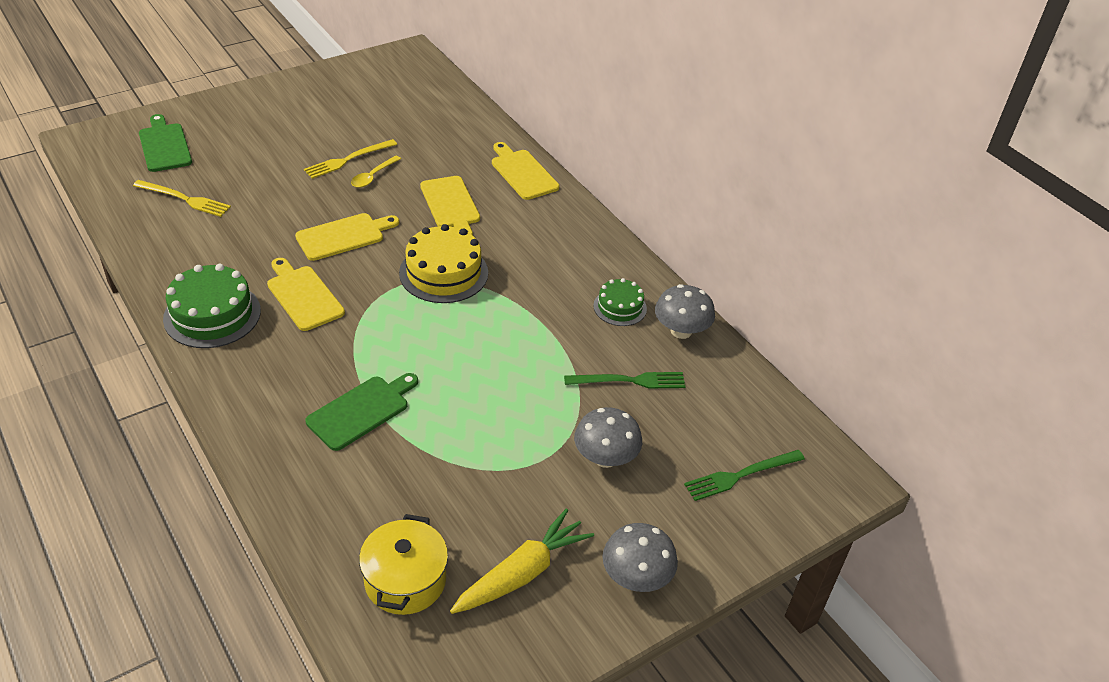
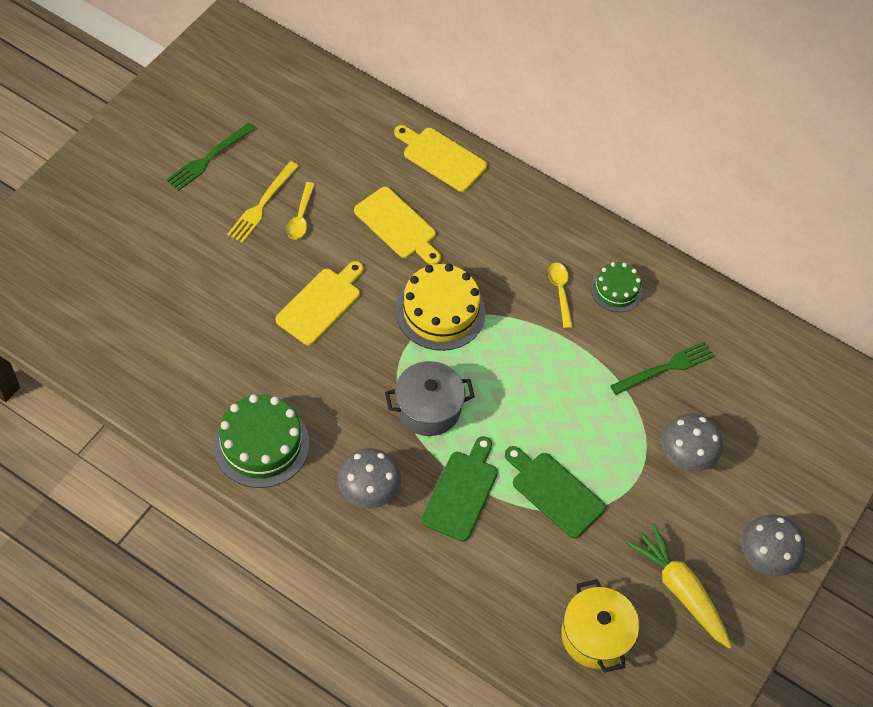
camera: 25 degrees left, 15 degrees up
yellow fork [133,180,231,217] -> none
green cutting board [139,114,192,172] -> green cutting board moved to [505,446,606,539]
yellow cutting board [267,258,345,331] -> none
yellow carrot [450,509,594,614] -> yellow carrot turned 60 degrees counterclockwise [626,523,732,649]
grey mushroom [655,284,715,339] -> grey mushroom moved to [338,448,401,508]
green fork [684,450,805,501] -> green fork moved to [166,123,255,191]
none -> grey pot [385,361,475,436]
none -> yellow spoon [548,263,573,328]

